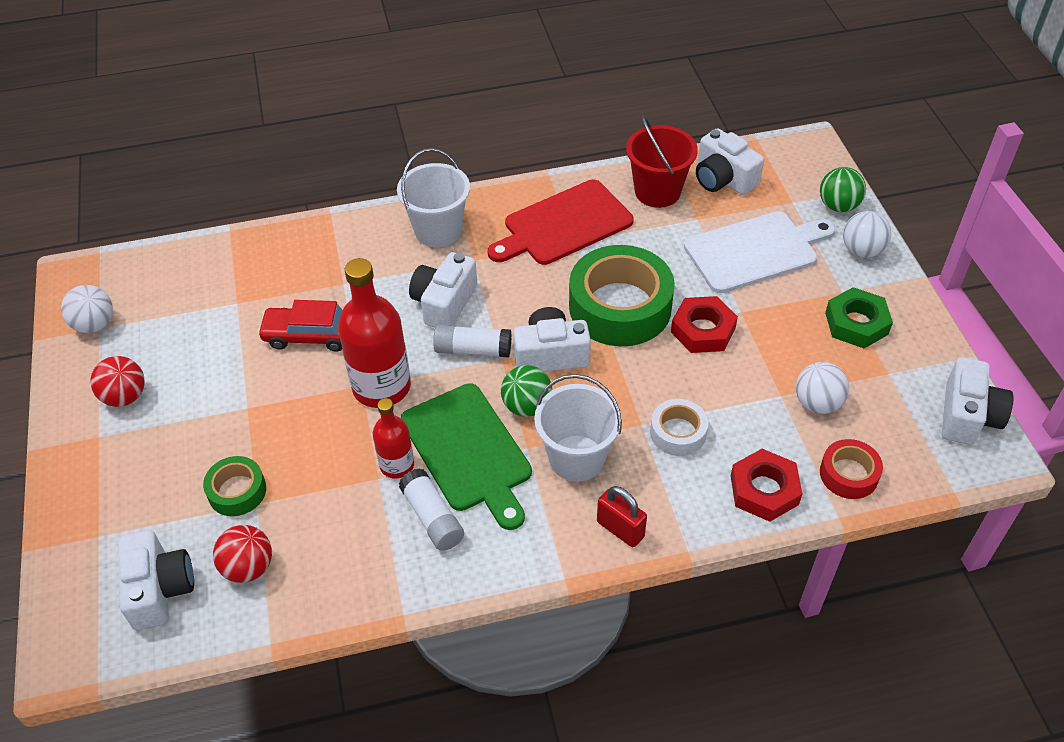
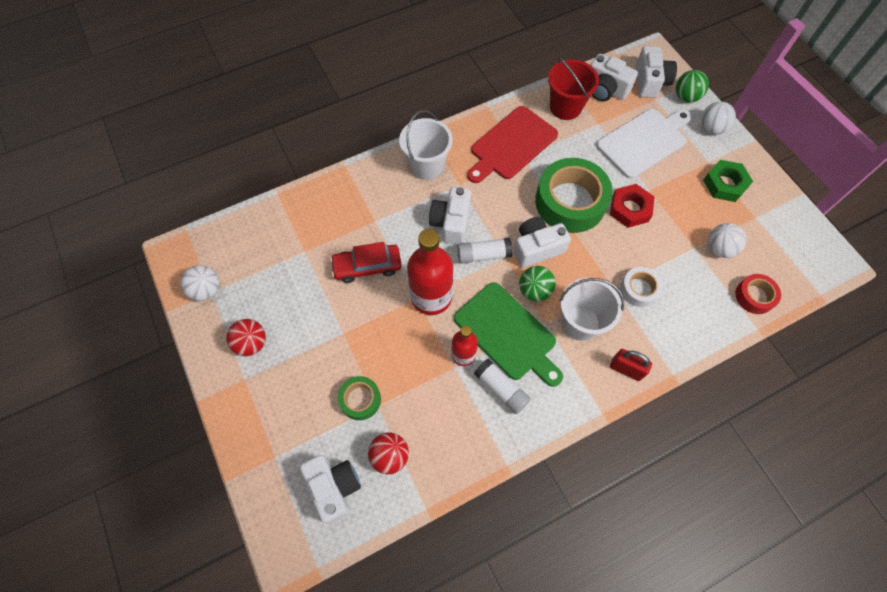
camera: 15 degrees left, 15 degrees up
red nut [731,449,802,522] -> none
white camera [942,357,1014,445] -> white camera moved to [636,46,677,98]

